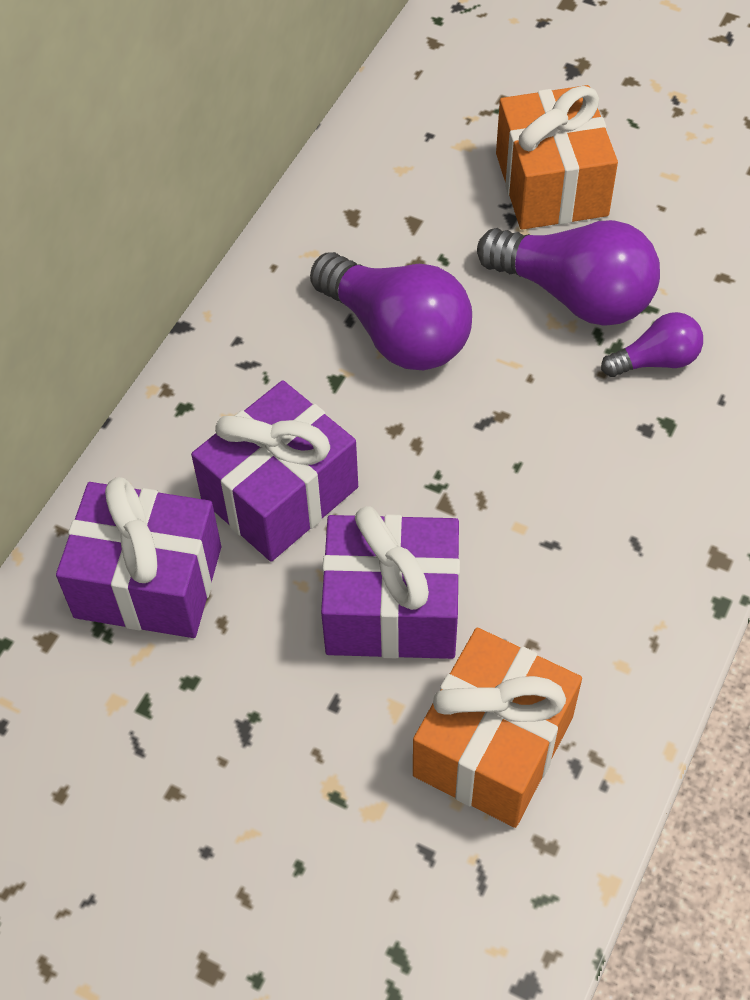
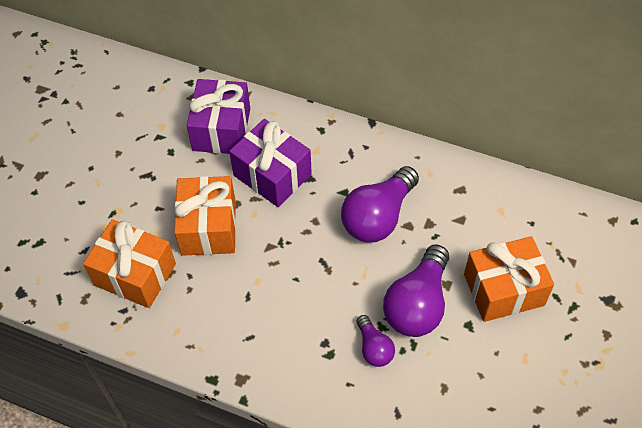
camera: 85 degrees right, 0 degrees up
purple gift [321,506,460,659] -> orange gift [174,176,236,256]

